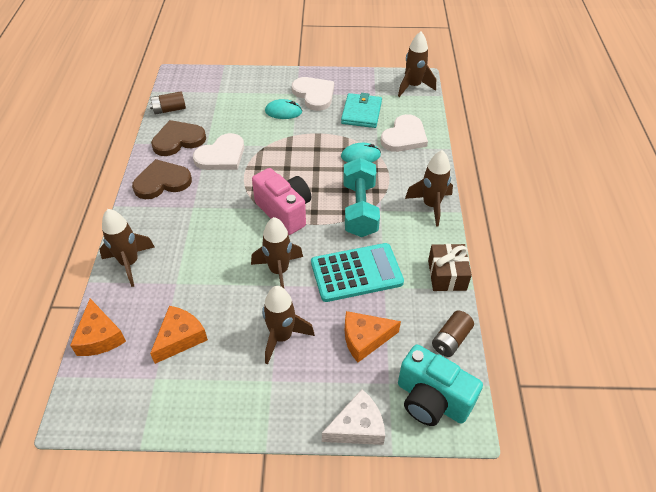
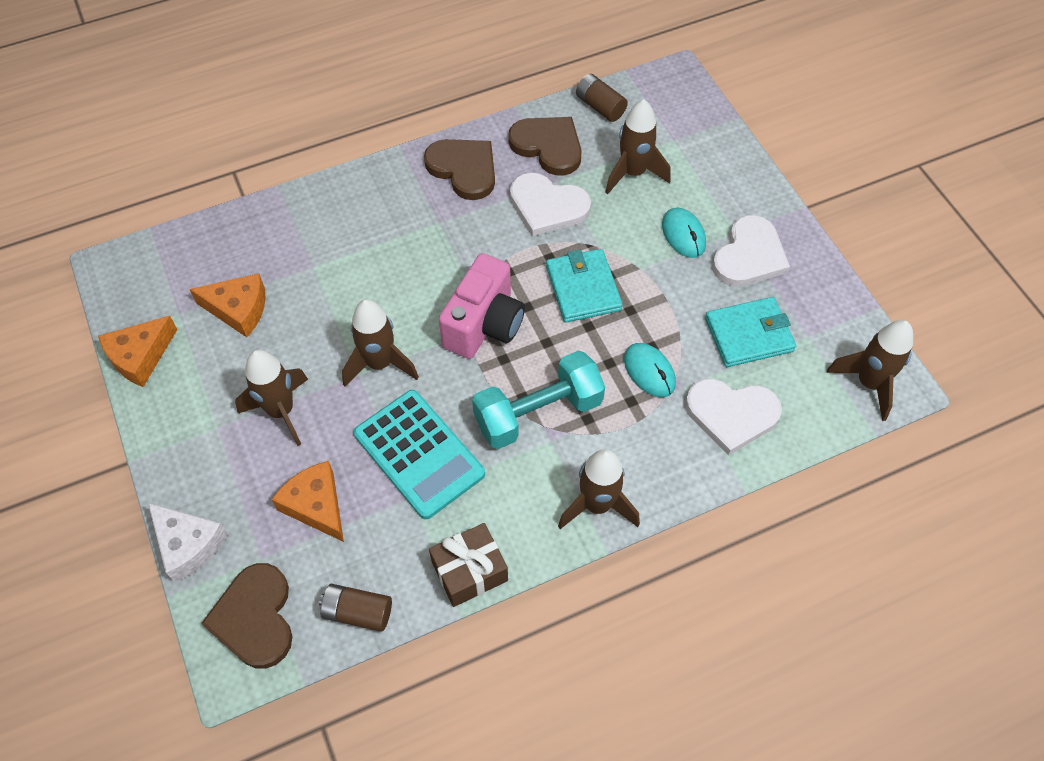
camera: 65 degrees right, 10 degrees up
orange cheese [70,299,126,356] -> orange cheese moved to [98,316,178,387]
brown rocket [99,209,155,287] -> brown rocket moved to [605,99,671,194]
turquoise camera [398,344,483,426] -> brown heart [201,563,292,669]
none -> turquoise wallet [546,249,623,323]

